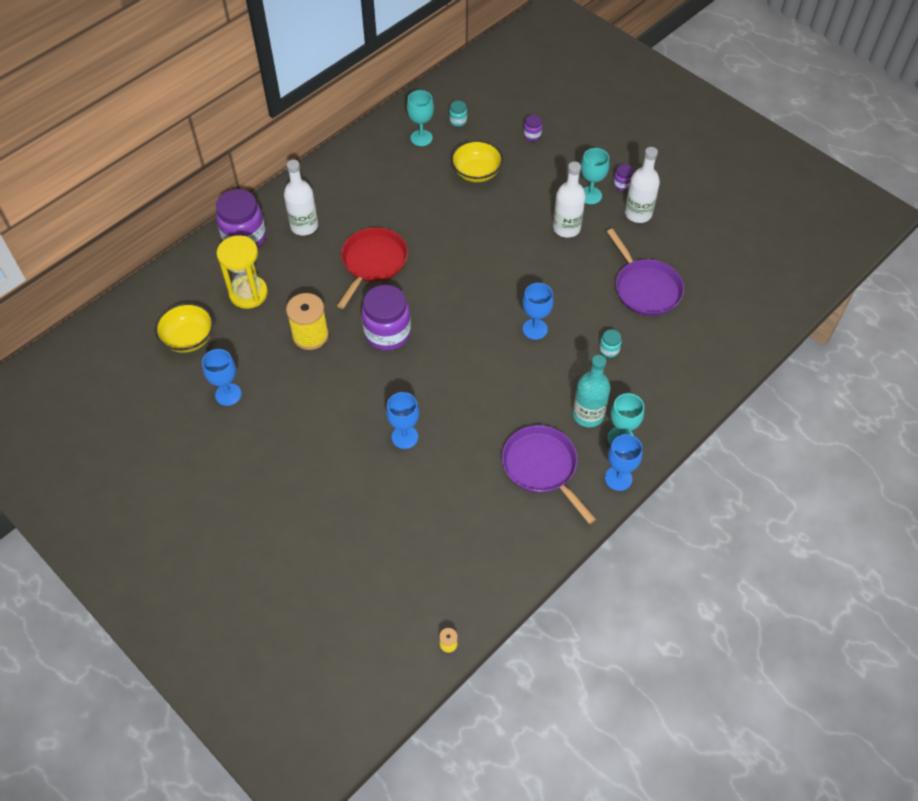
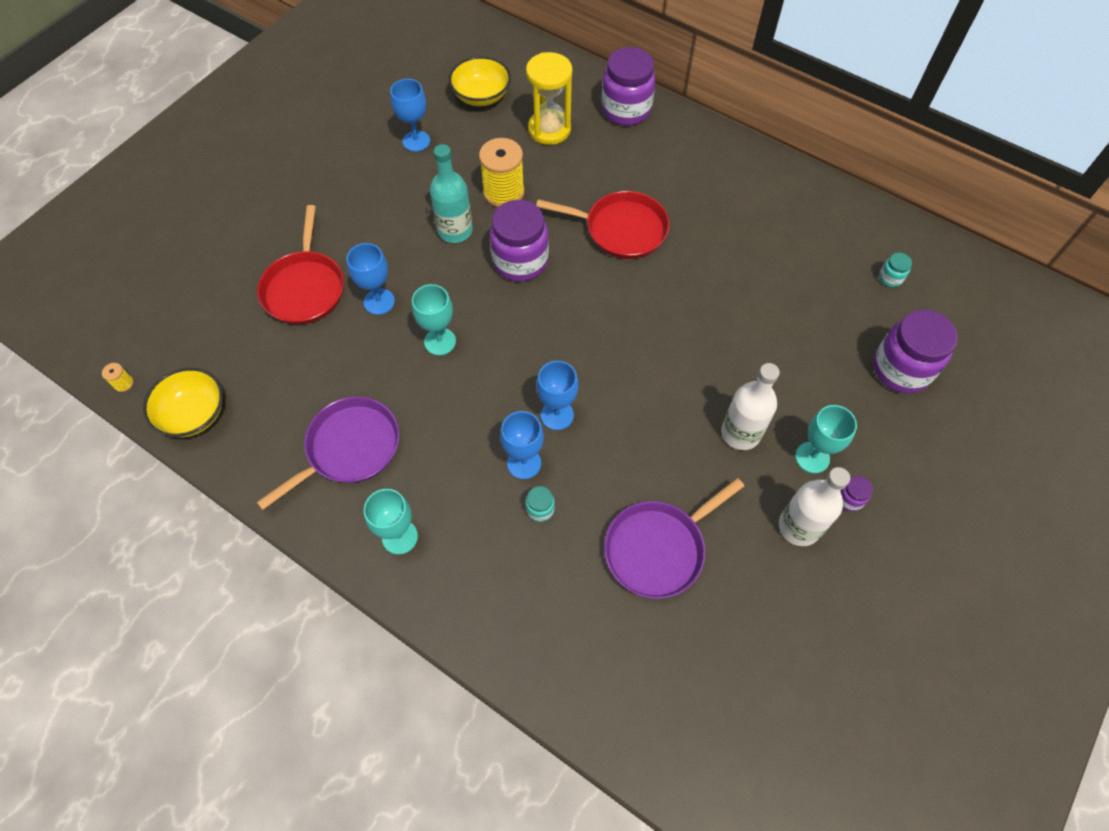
camera: 80 degrees right, 5 degrees up
white bottle [284,160,318,236] -> none
turquoise goblet [407,90,434,146] -> turquoise goblet moved to [412,284,456,355]
yellow bowl [451,140,503,182] -> yellow bowl moved to [143,368,223,437]
purple jar [524,115,542,141] -> purple jar [873,310,958,393], size x2.30
turquoise bottle [573,355,611,427] -> turquoise bottle moved to [430,144,473,243]
blue goblet [605,434,643,491] -> blue goblet moved to [500,411,544,479]
none -> red pan [257,205,344,325]

